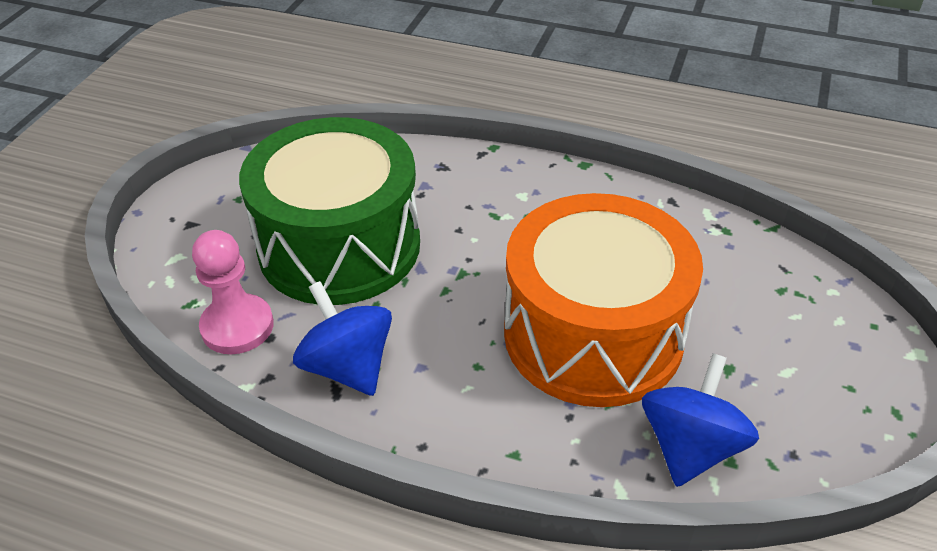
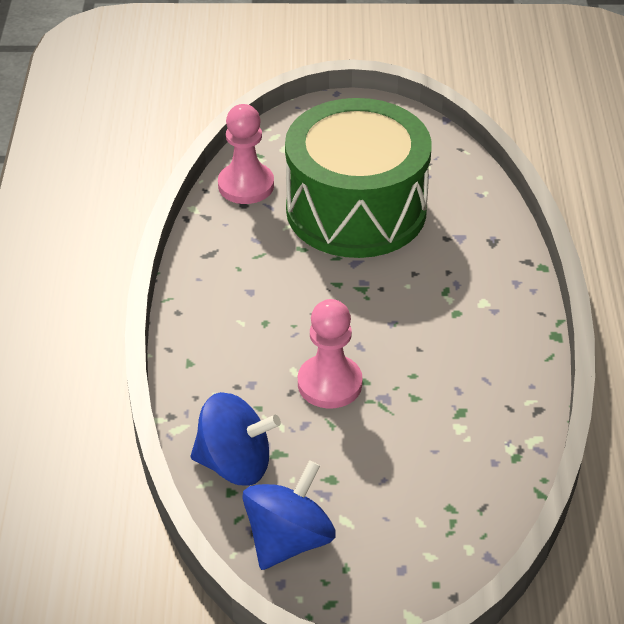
camera: 70 degrees right, 0 degrees up
blue spinning top [293,281,392,396] -> blue spinning top moved to [242,460,336,570]
orange drum [504,193,703,407] -> pink pawn [298,299,363,409]

